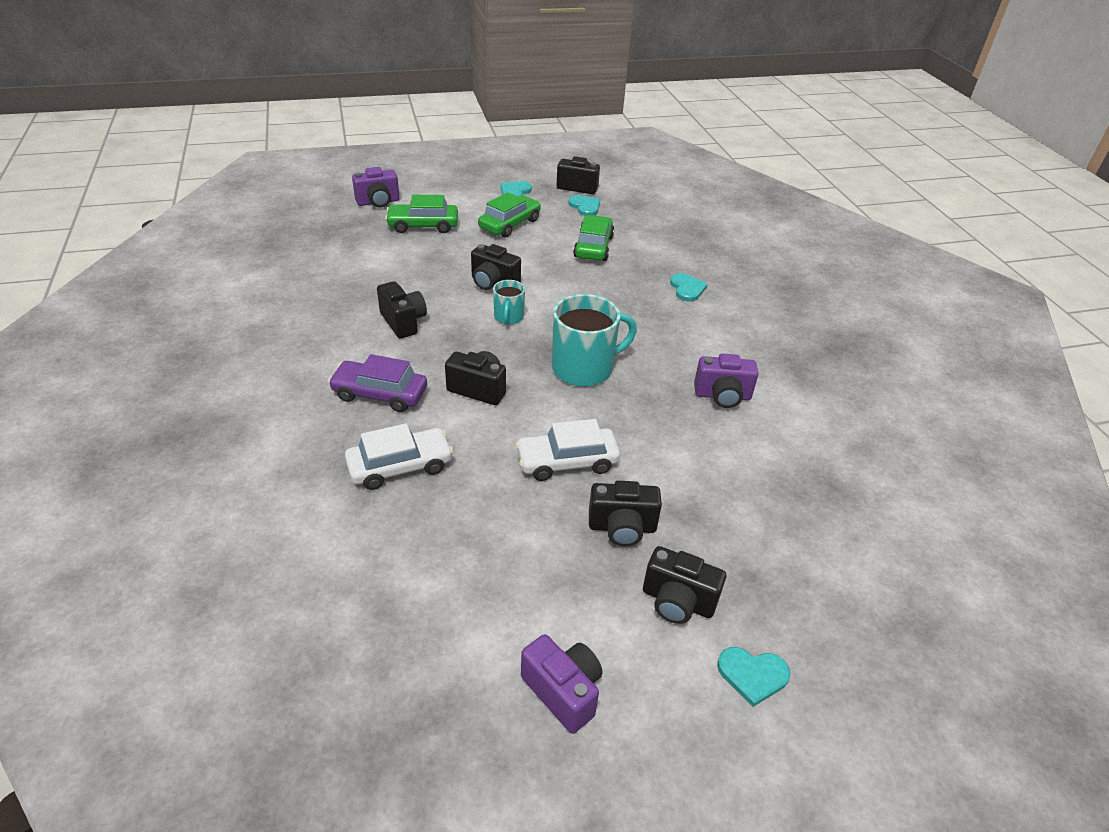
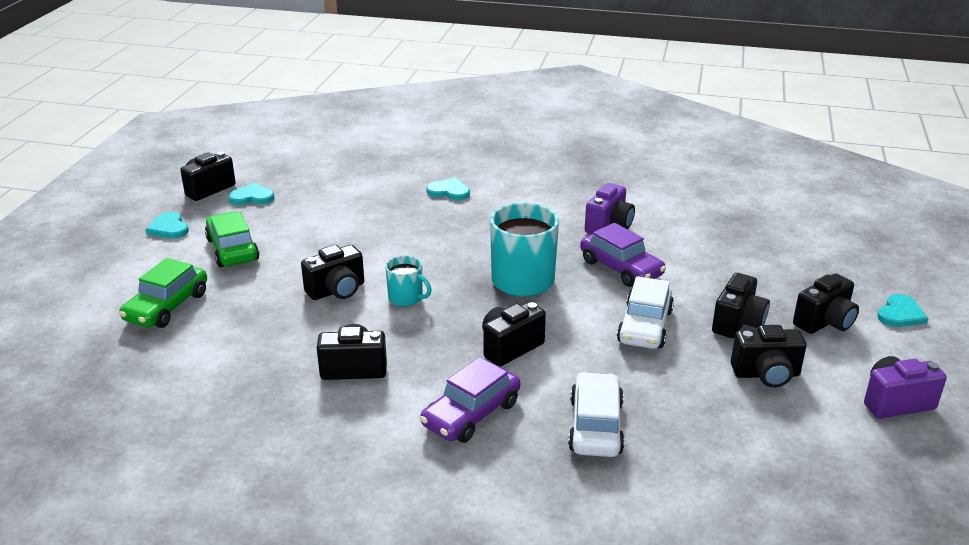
camera: 60 degrees left, 10 degrees down
purple camera [352,167,400,208] -> none
green car [573,215,614,261] -> none
none -> purple car [580,223,666,287]
none -> black camera [731,325,806,388]

